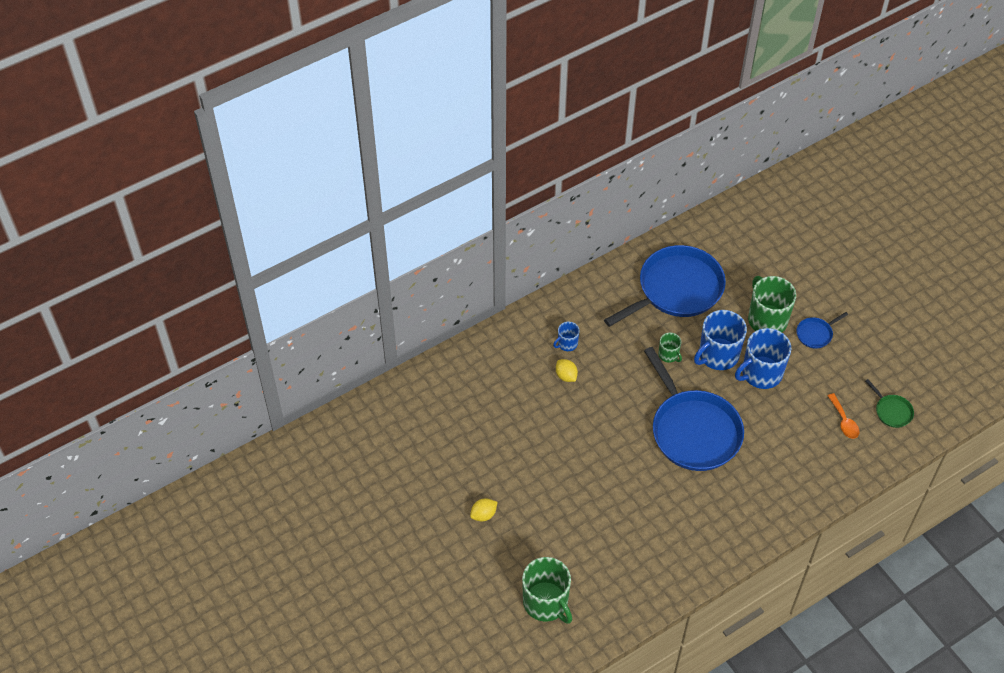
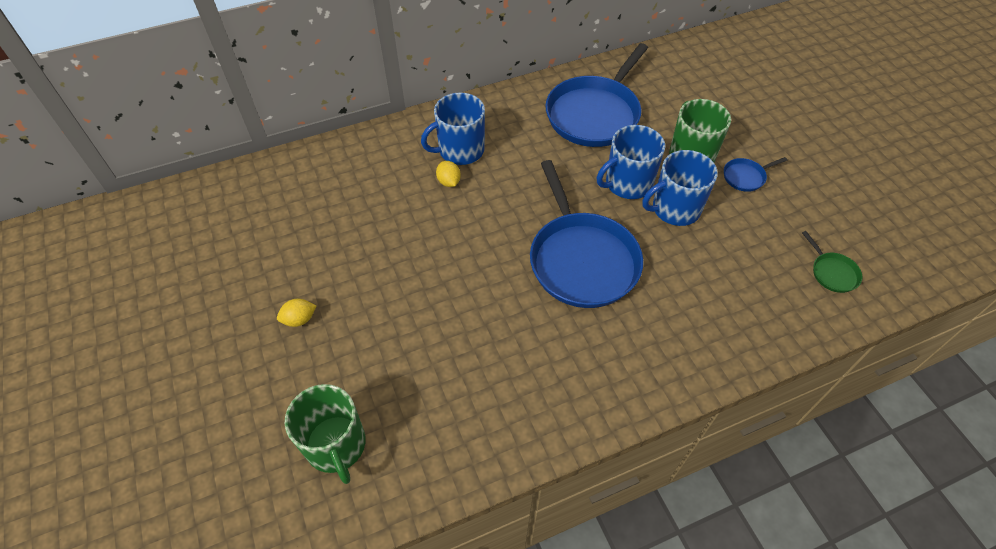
camera: 10 degrees right, 0 degrees up
blue mug [553,322,579,351] -> blue mug [421,92,485,165], size x2.00
blue pan [604,245,726,327] -> blue pan turned 150 degrees clockwise [545,43,648,147]
green mug [658,333,682,363] -> none
orange spoon [828,393,860,439] -> none

